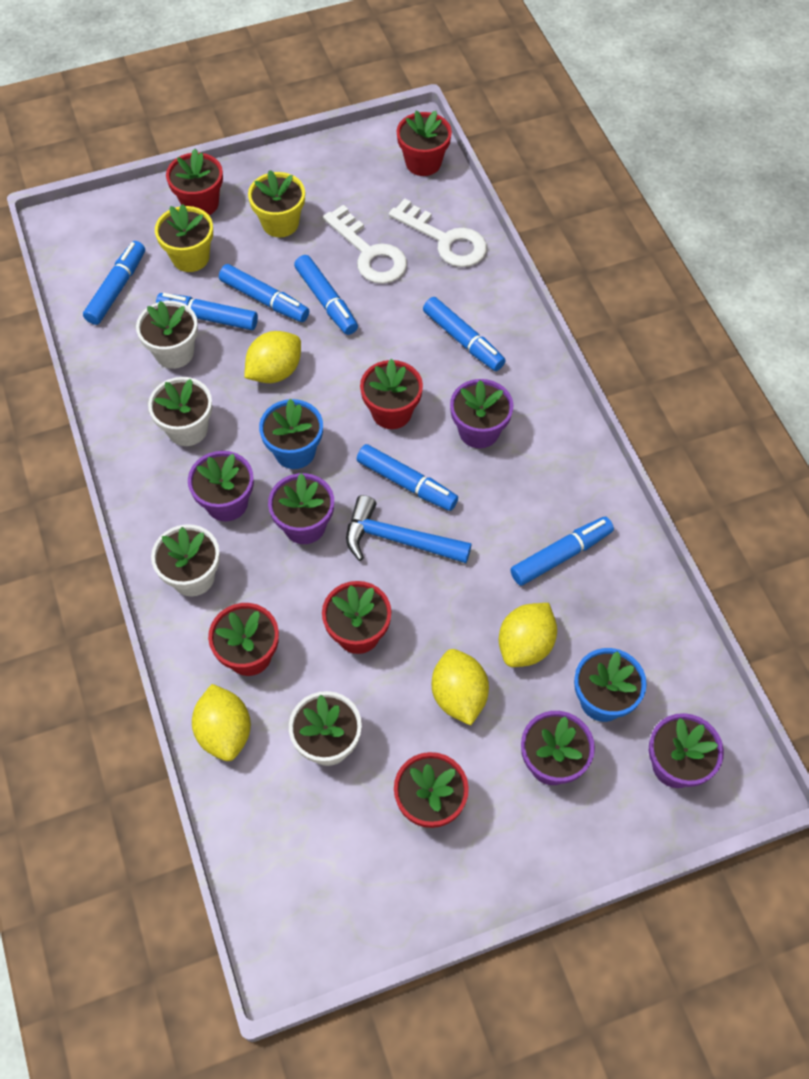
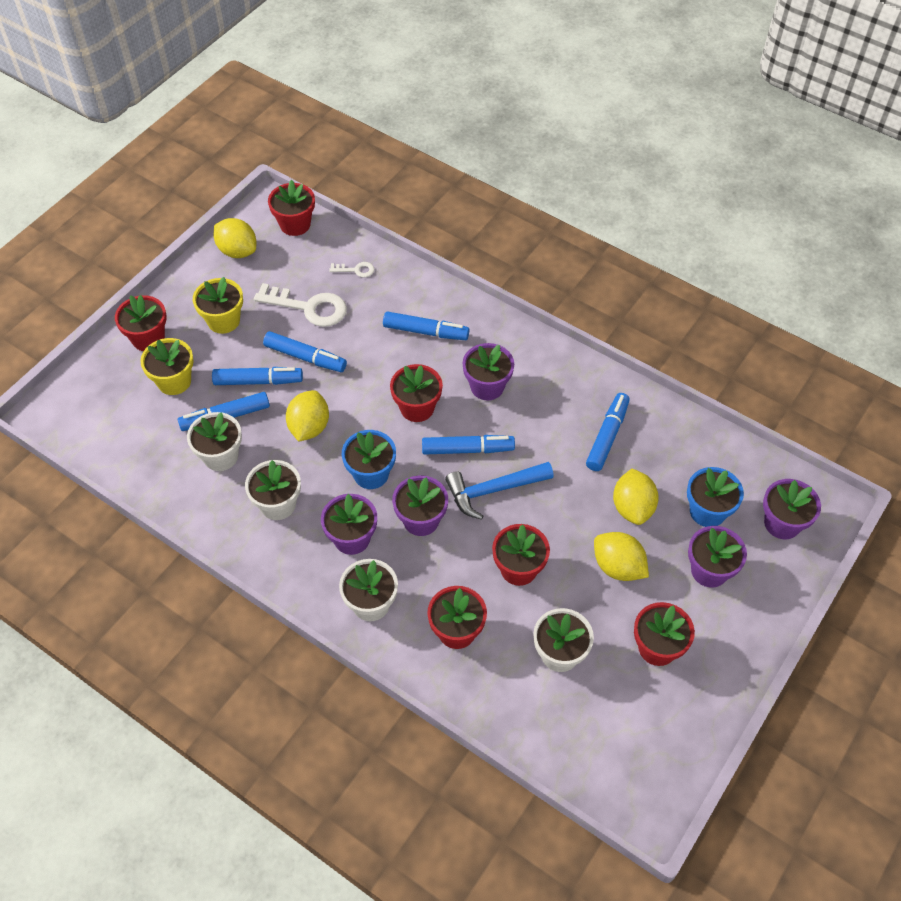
camera: 35 degrees left, 5 degrees down
blue marker [83,241,145,325] -> none
yellow lemon [192,684,251,761] -> yellow lemon moved to [214,218,257,258]
white key [389,199,487,267] -> white key [329,262,375,277], size x0.48

